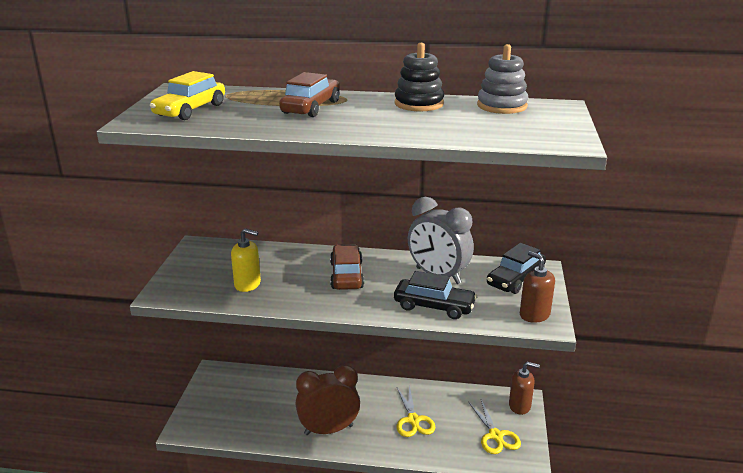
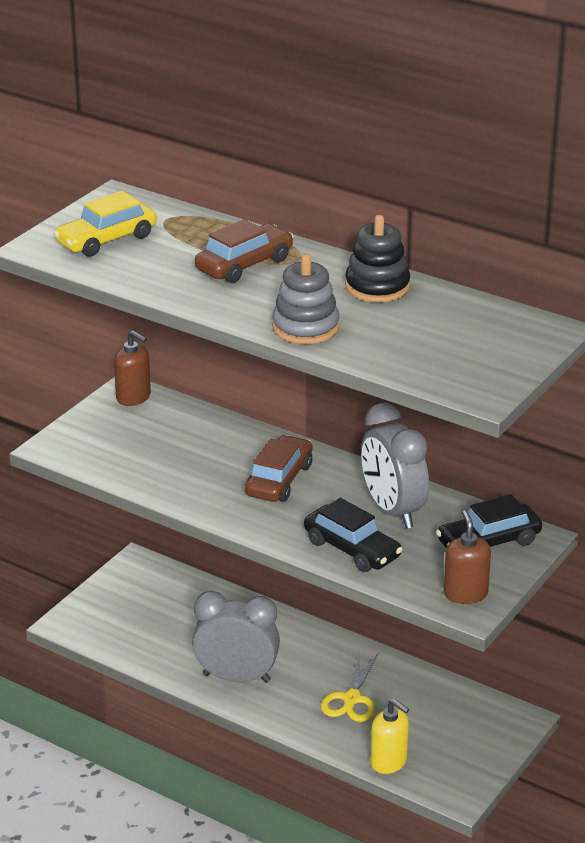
camera: 25 degrees right, 5 degrees up
yellow soap dispenser [231,228,261,292] -> yellow soap dispenser moved to [371,699,409,774]
brown clock [295,365,360,435] -> grey clock [192,591,280,683]
yellow scissors [469,400,521,454] -> none
grey stacking toy [477,44,528,114] -> grey stacking toy moved to [272,254,339,344]
brown soap dispenser [509,362,540,415] -> brown soap dispenser moved to [114,331,151,406]

